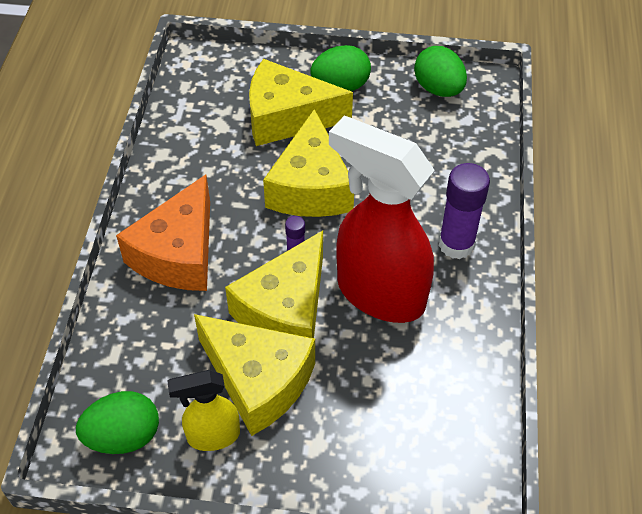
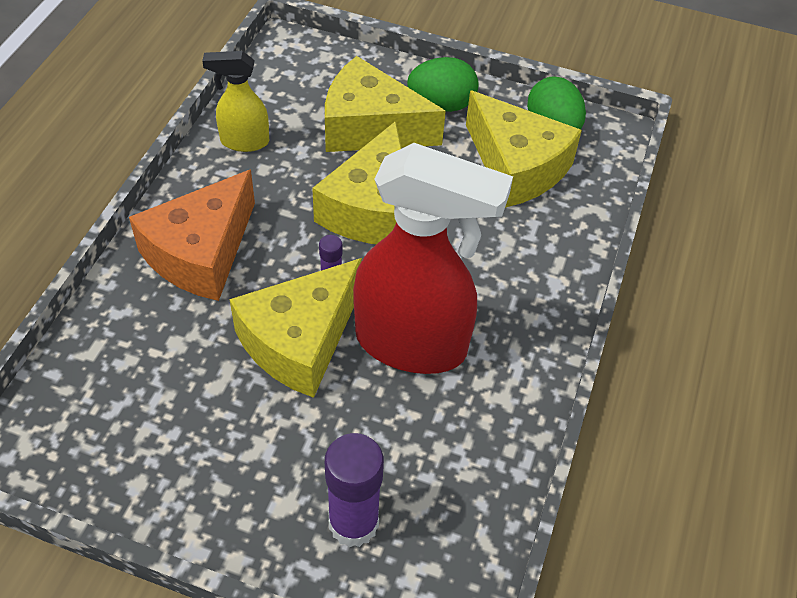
camera: 10 degrees right, 0 degrees up
green egg [76,391,159,454] -> none
yellow spray bottle [167,370,240,451] -> yellow spray bottle moved to [202,51,269,152]
yellow cheese [194,314,315,436] -> yellow cheese moved to [466,90,582,208]
red spray bottle [329,116,435,323] -> red spray bottle turned 150 degrees clockwise [353,143,513,374]
purple glue stick [439,163,490,259] -> purple glue stick moved to [325,433,384,547]

